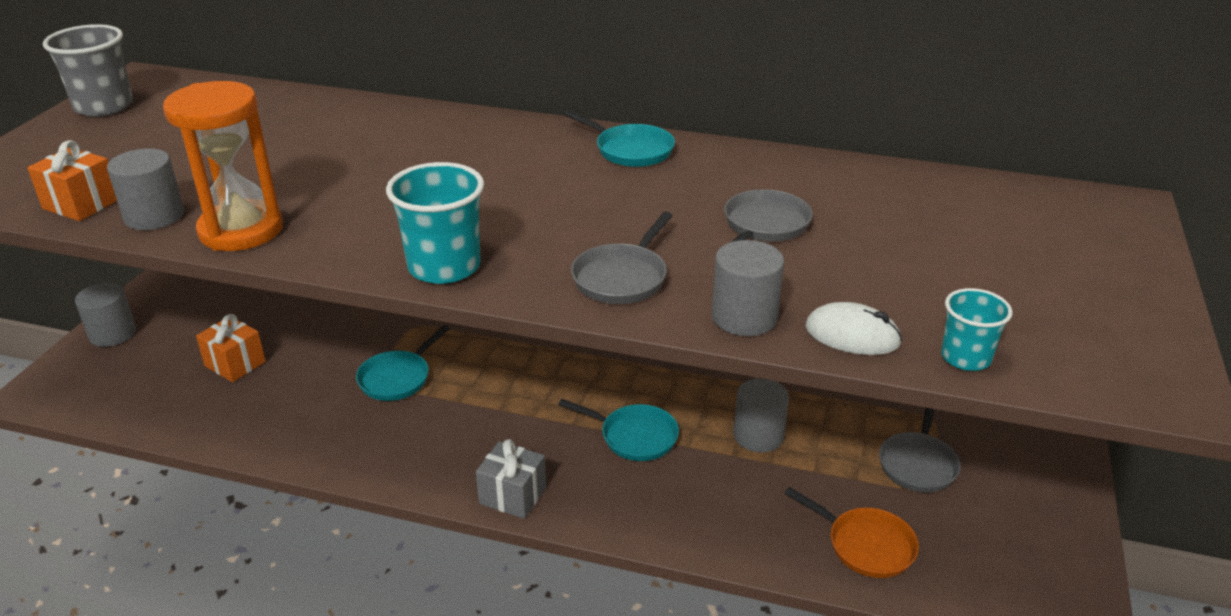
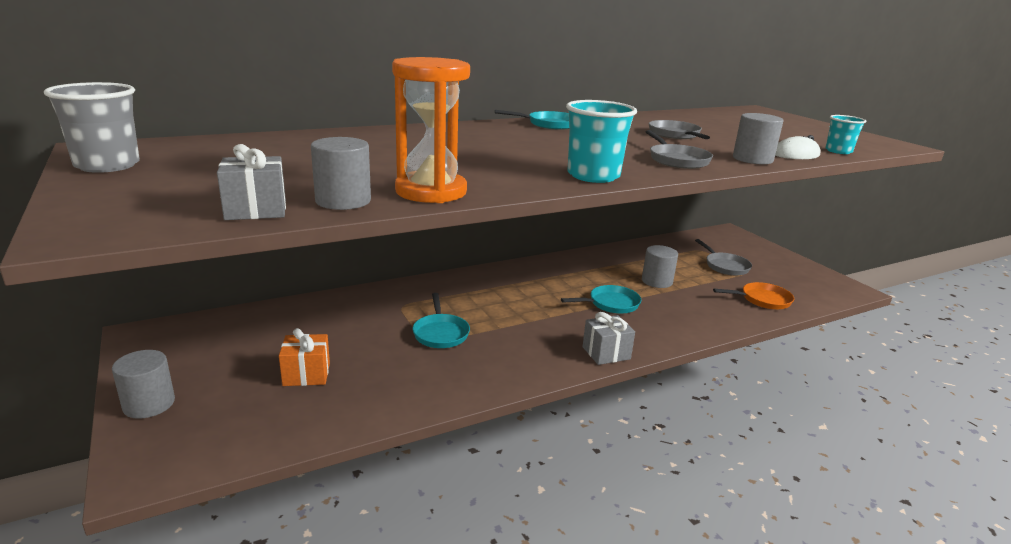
camera: 45 degrees left, 10 degrees down
orange gift [27,140,117,221] -> grey gift [217,144,286,220]

